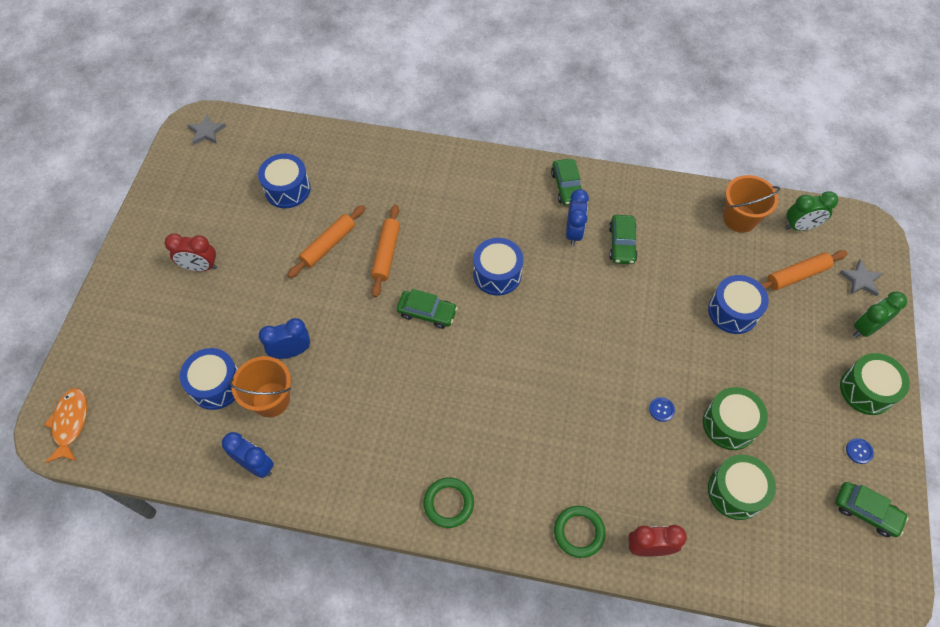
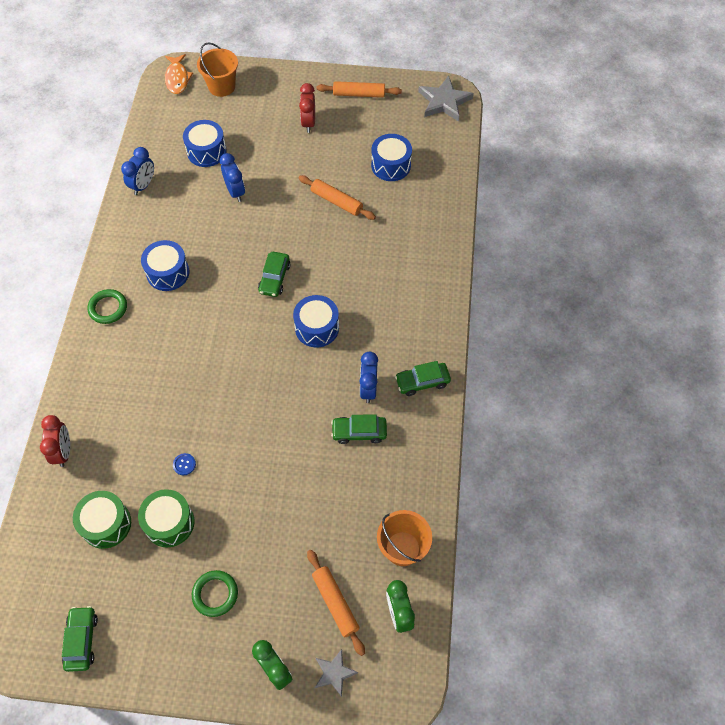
camera: 85 degrees right, 0 degrees up
orange fish [44,388,87,463] -> orange fish turned 90 degrees clockwise [165,54,193,94]
grey star [188,114,226,145] -> grey star [418,76,474,122], size x1.72
orange bucket [230,356,291,417] -> orange bucket moved to [197,42,238,97]
orange rolling pin [371,204,400,297] -> orange rolling pin moved to [316,81,402,98]
green ring [554,506,606,558] -> green ring moved to [192,570,238,617]
blue clock [566,189,589,246] -> blue clock turned 90 degrees clockwise [360,352,378,403]
blue drum [708,275,769,334] -> blue drum moved to [141,240,189,291]
green car [835,482,908,537] -> green car turned 150 degrees clockwise [62,606,98,672]
green drum [840,353,910,415] -> none
blue button [846,438,874,464] -> none

